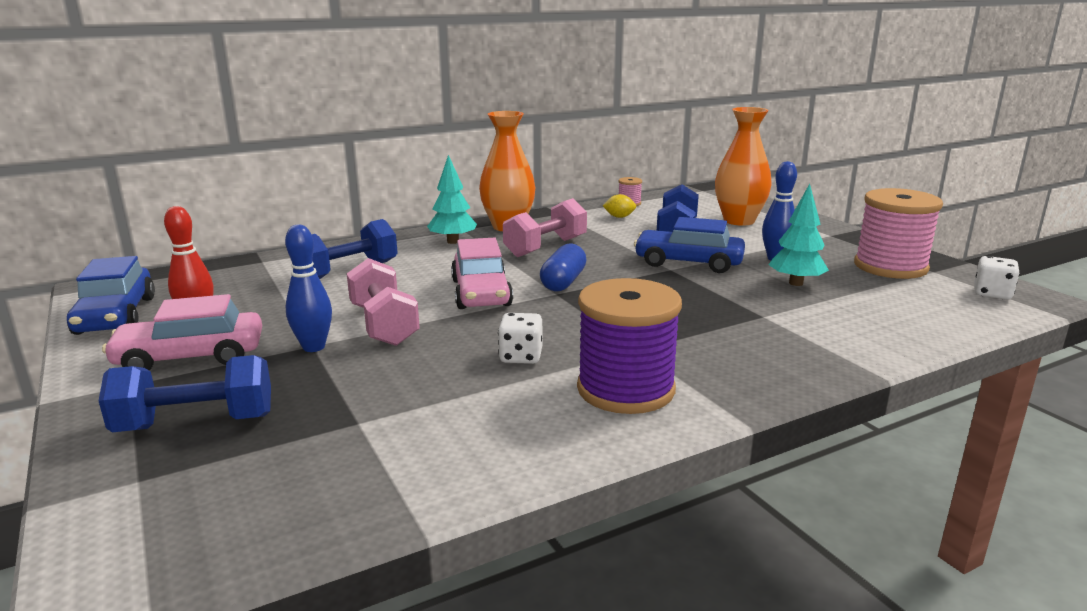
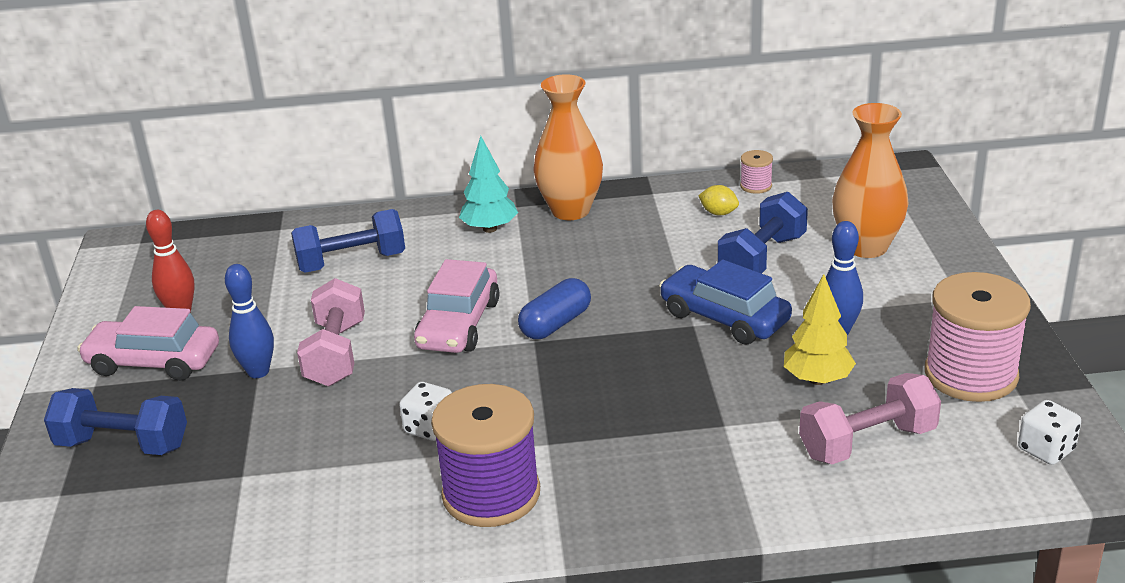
camera: 25 degrees right, 10 degrees up
blue car [67,256,155,335] -> none
pink dumbbell [503,198,587,257] -> pink dumbbell moved to [799,373,941,464]
turquoise tree [768,184,829,286] -> yellow tree [784,274,856,385]

